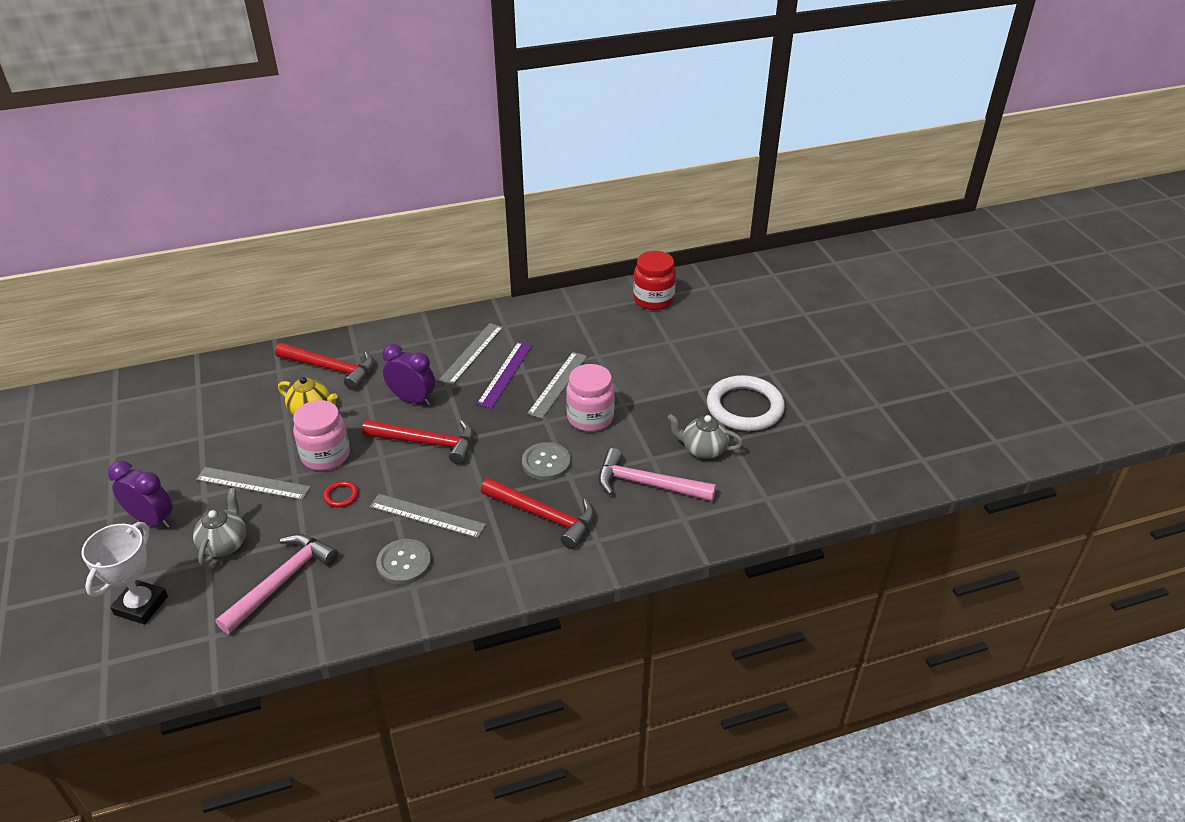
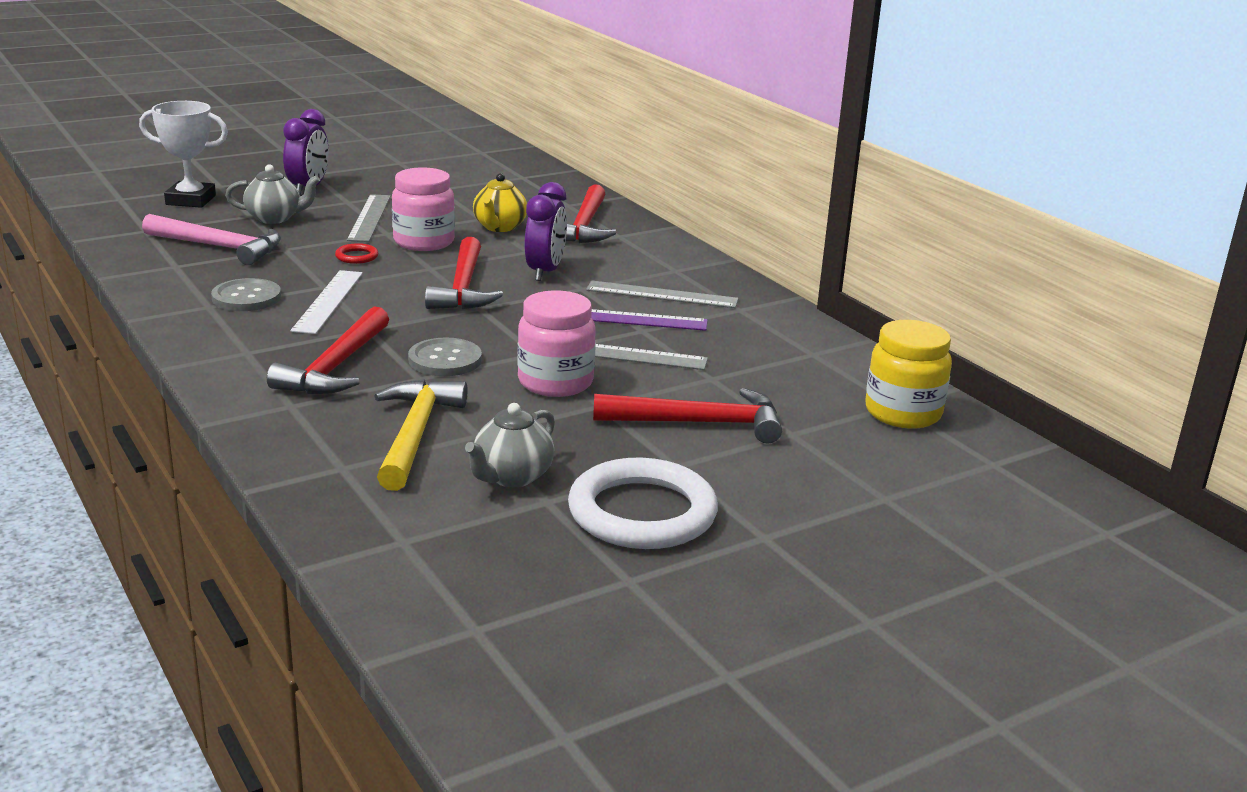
camera: 75 degrees right, 15 degrees down
grey ruler [370,494,486,538] -> white ruler [290,270,363,334]
pink hammer [599,448,716,501] -> yellow hammer [374,379,467,491]
red jar [633,251,676,310] -> yellow jar [865,320,952,429]
grey teapot [667,414,743,459] -> grey teapot turned 150 degrees counterclockwise [465,403,555,487]
none -> red hammer [593,388,782,444]

